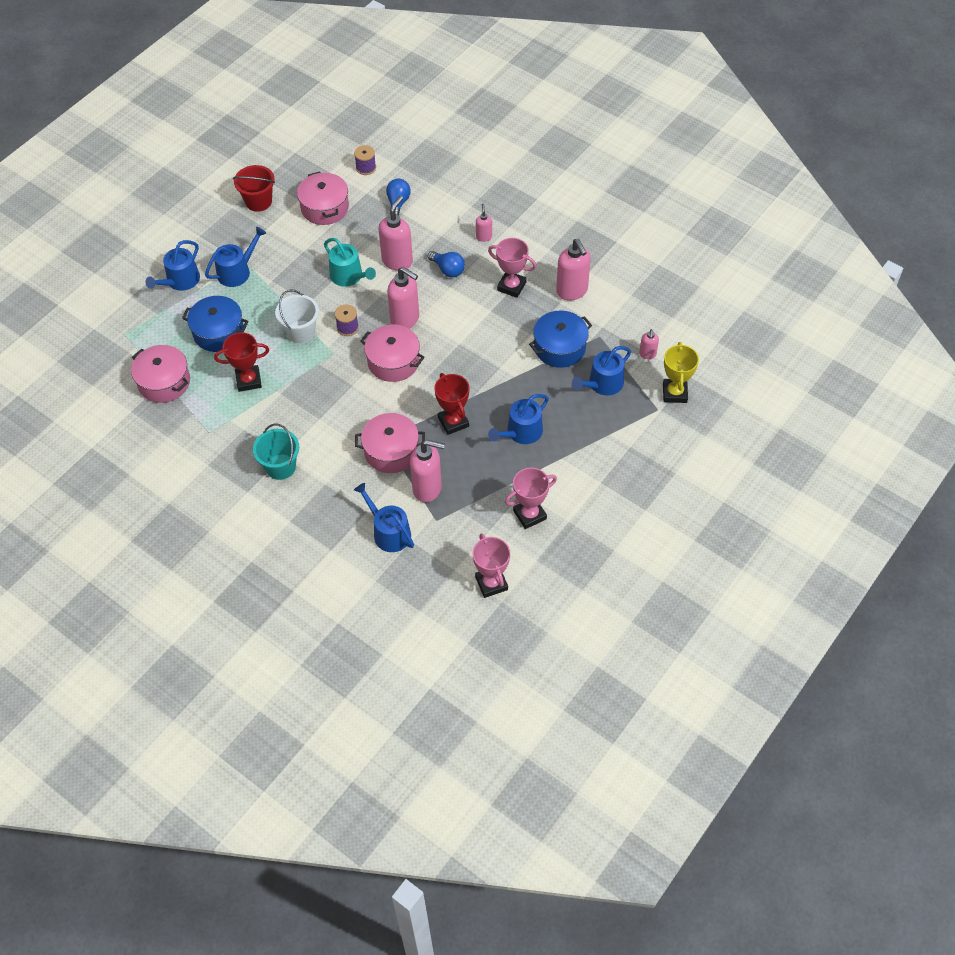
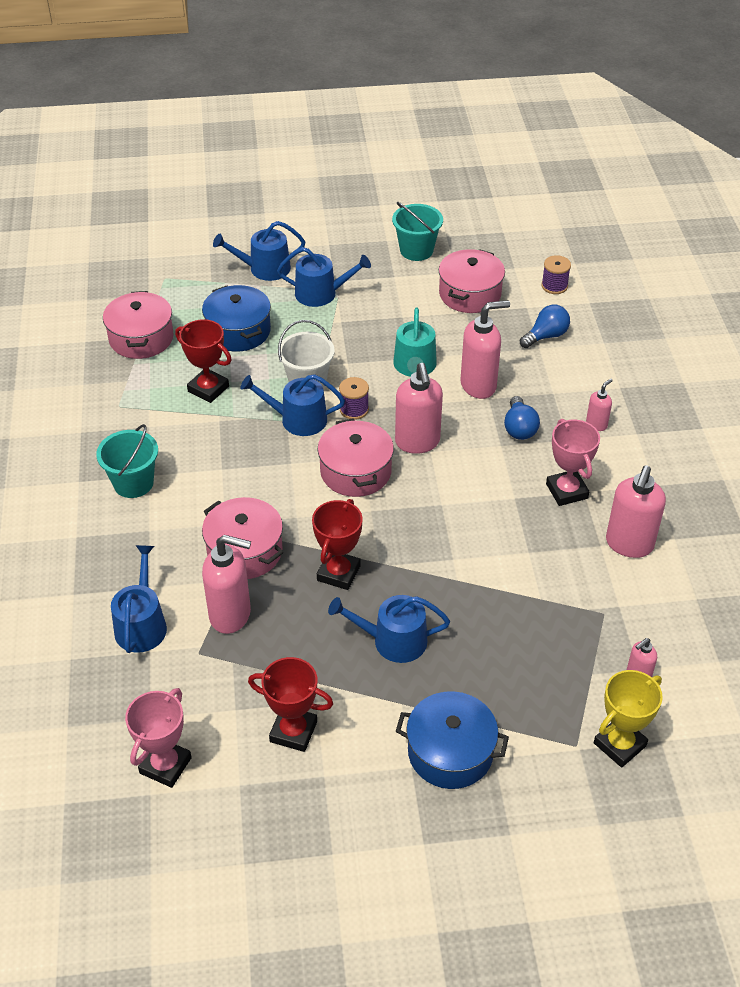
camera: 45 degrees right, 10 degrees down
red bucket [233,165,275,212] -> turquoise bucket [392,202,443,261]
pink soap dispenser [410,440,445,502] -> pink soap dispenser turned 45 degrees counterclockwise [202,535,251,634]
pink trophy [505,468,557,529] -> red trophy [248,657,333,752]
blue pot [529,310,592,368] -> blue pot moved to [396,691,509,789]
blue watering can [572,346,631,395] -> blue watering can moved to [240,374,345,436]

